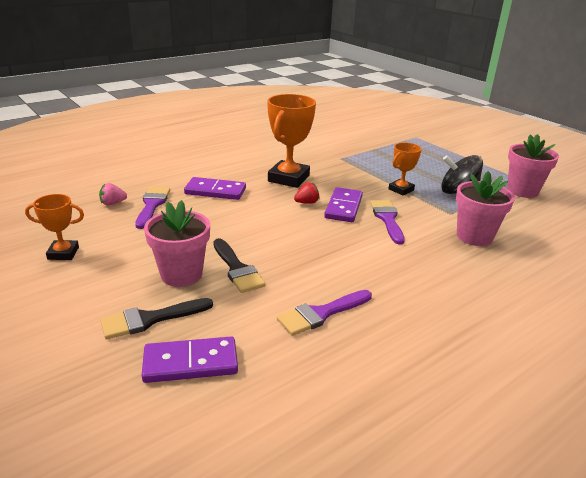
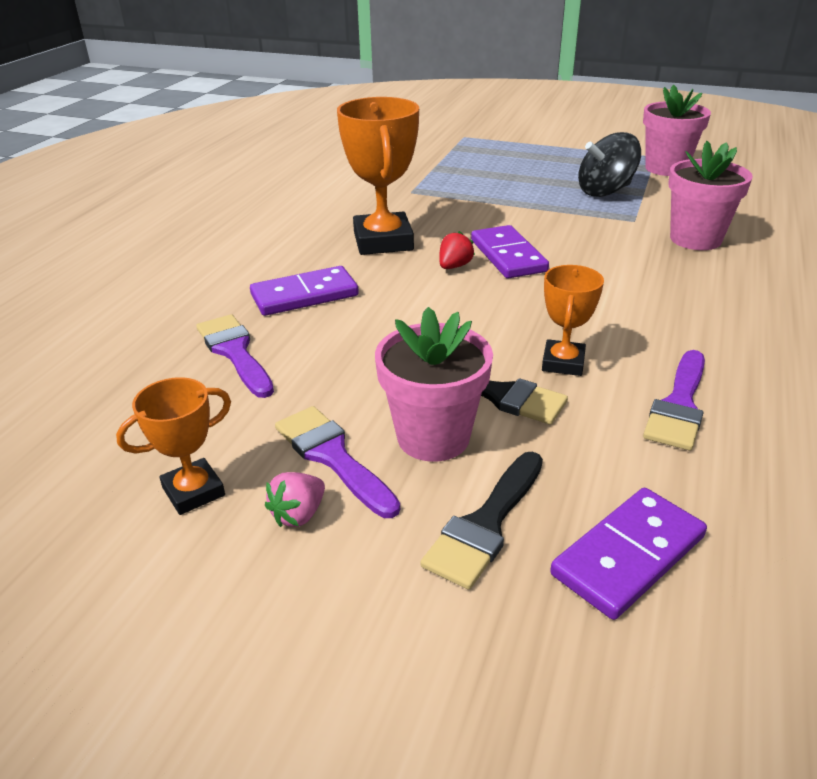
camera: 30 degrees left, 5 degrees up
pink strawberry [99,183,127,206] -> pink strawberry moved to [265,472,325,527]
purple brush [370,200,405,245] -> purple brush moved to [275,406,400,518]
orange trophy [388,143,422,195] -> orange trophy moved to [542,265,604,376]

